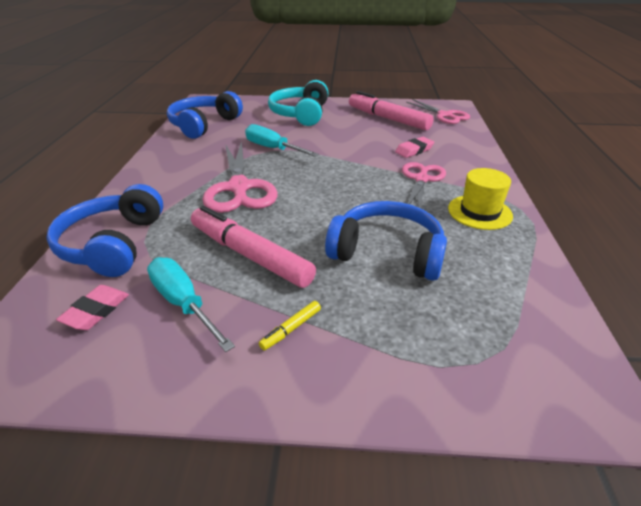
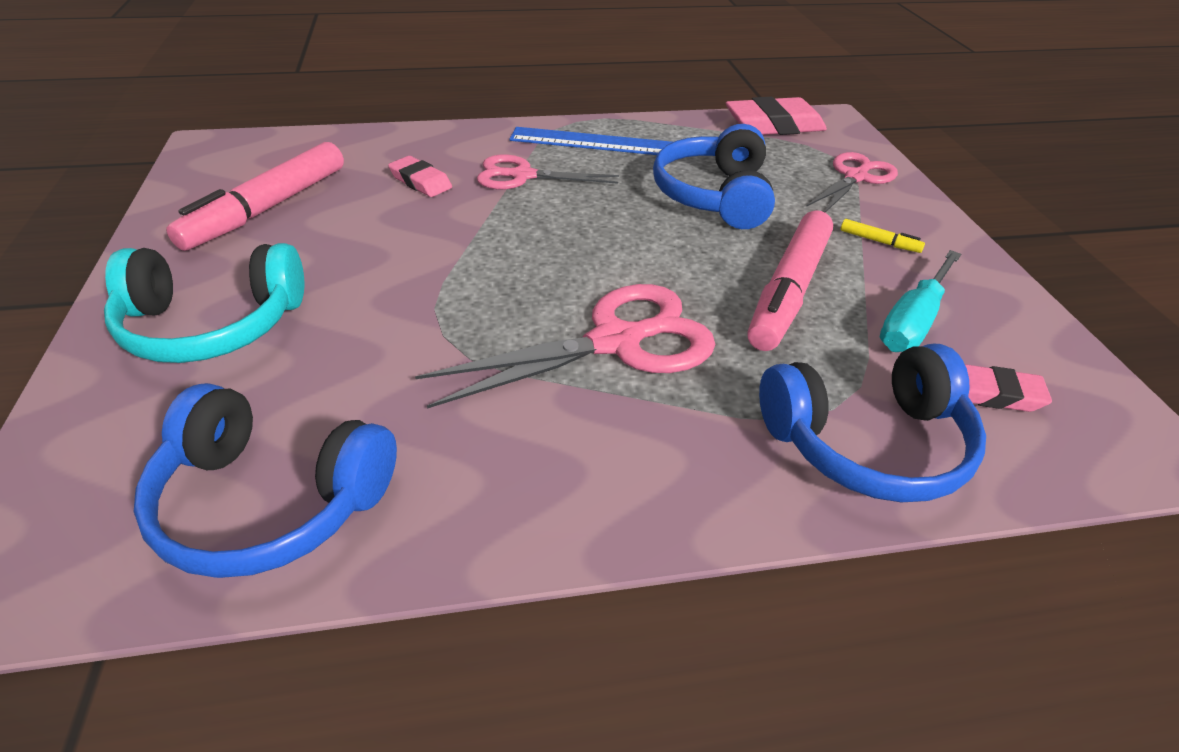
camera: 105 degrees left, 5 degrees up
turquoise screwdriver [245,124,319,157] -> none
pink scissors [406,99,470,124] -> pink scissors moved to [806,152,898,213]
yellow hat [448,168,513,230] -> blue ruler [509,127,672,155]
none -> pink eraser [726,97,827,135]

